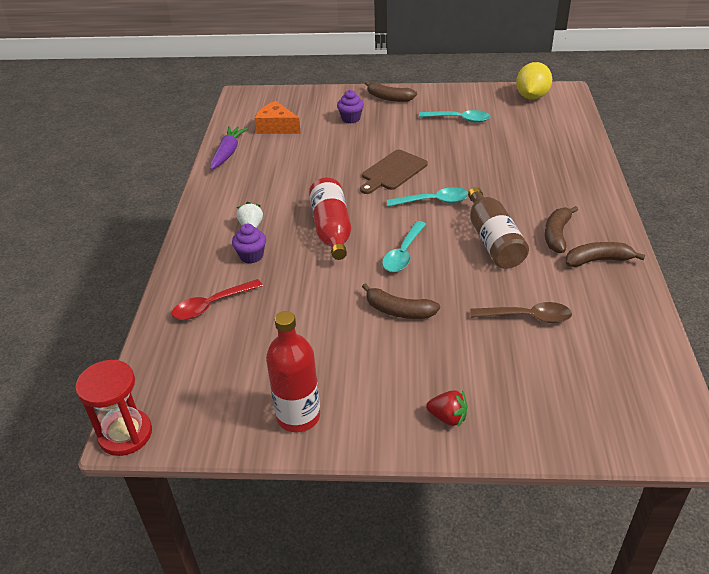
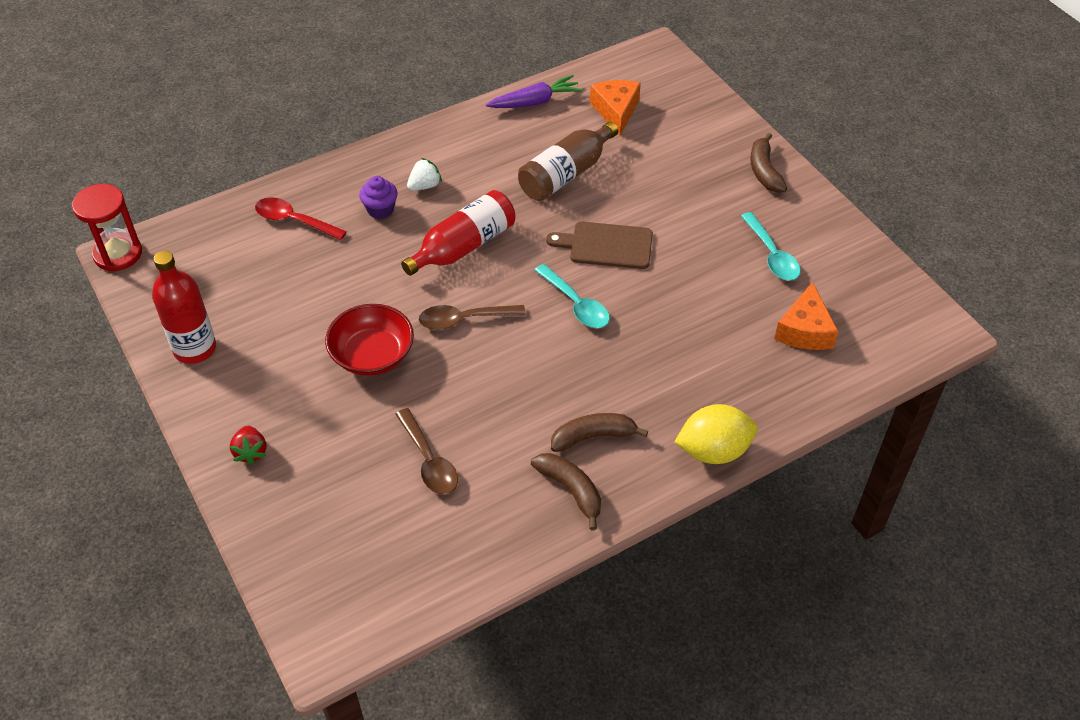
camera: 55 degrees right, 10 degrees up
purple cupcake [337,90,364,123] -> none
brown banana [362,283,440,319] -> red bowl [325,304,414,376]
turquoise spoon [382,221,426,272] -> brown spoon [419,305,526,330]
brown bottle [468,187,529,269] -> brown bottle moved to [518,121,618,201]
yellow lemon [516,62,552,99] -> yellow lemon moved to [674,404,758,464]
none -> orange cheese [774,282,839,350]

